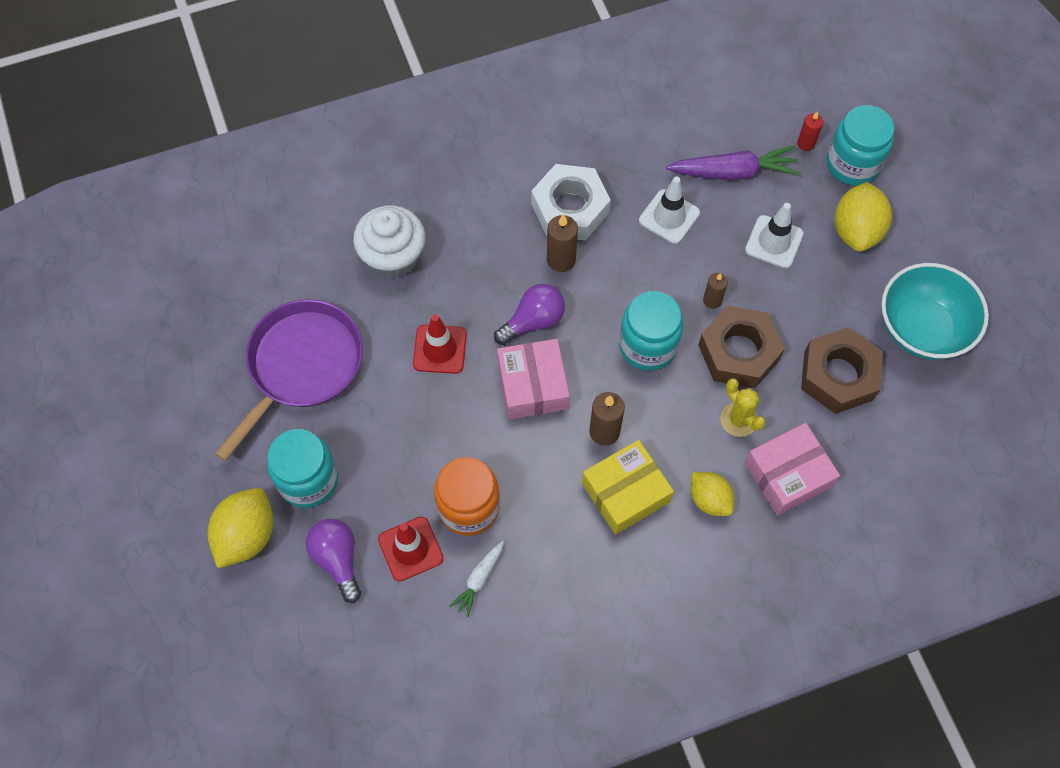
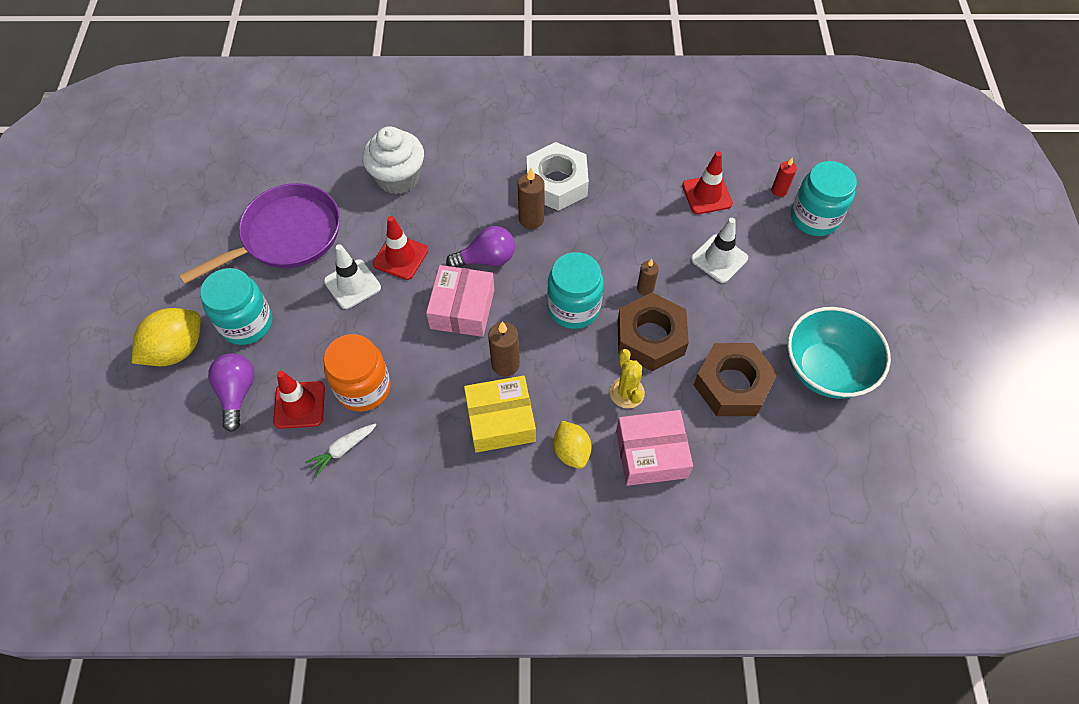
camera: 20 degrees right, 5 degrees down
white traffic cone [639,177,700,244] -> white traffic cone moved to [324,244,381,309]
purple carrot [666,145,800,180] -> red traffic cone [682,151,733,214]
yellow lemon [834,182,892,252] -> none

